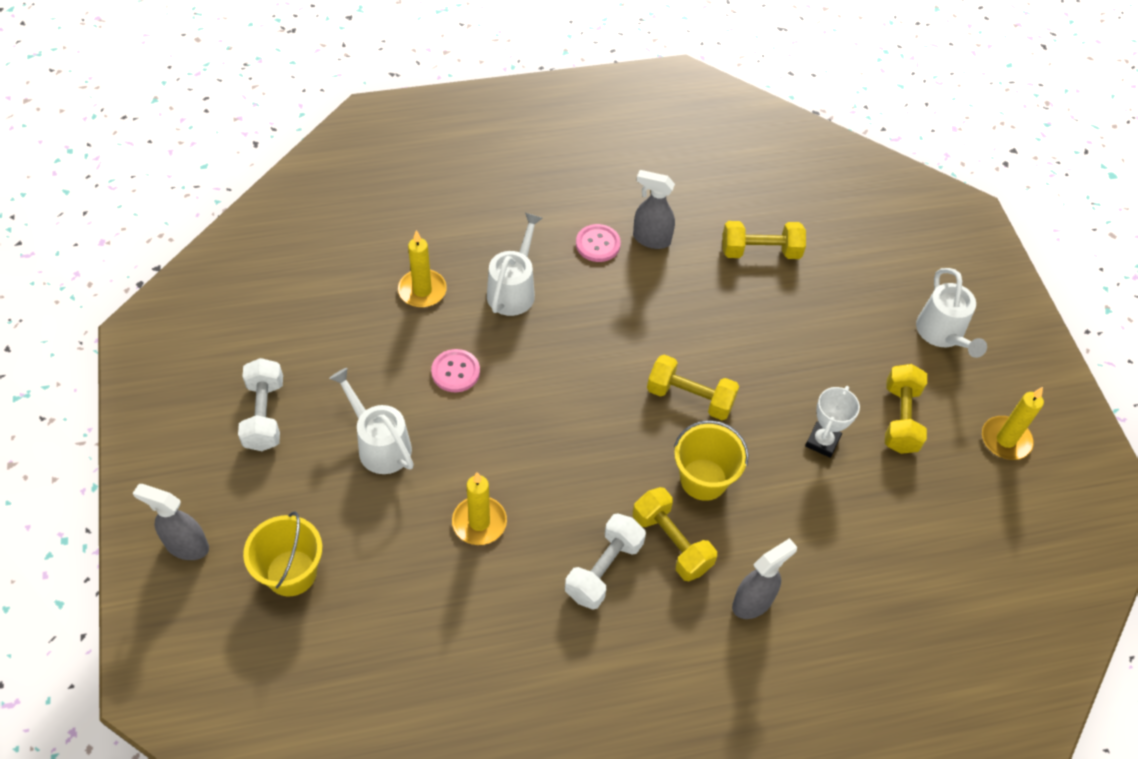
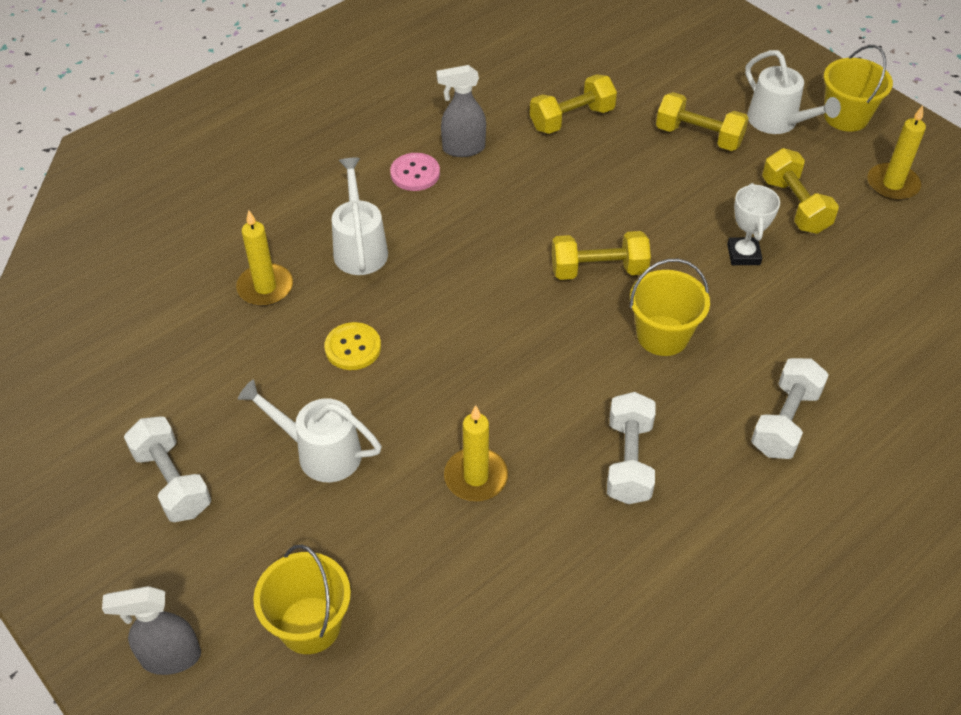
camera: 25 degrees left, 5 degrees down
pink button [431,349,480,392] -> yellow button [324,322,381,370]
yellow dumbbell [633,487,717,581] -> yellow dumbbell moved to [656,92,749,151]
grey spray bottle [732,538,797,619] -> white dumbbell [751,358,829,459]
none -> yellow bucket [824,45,893,132]

